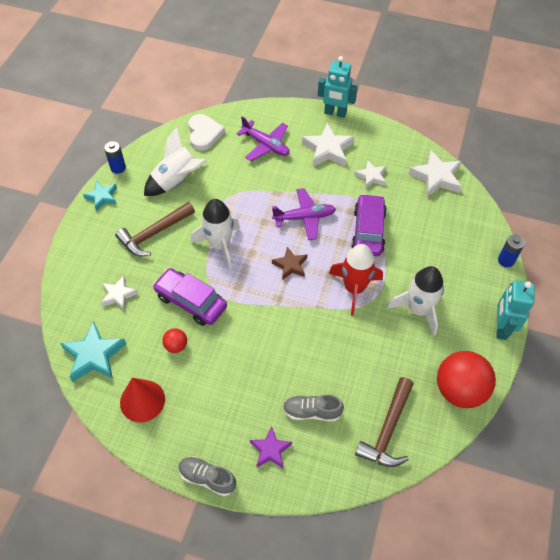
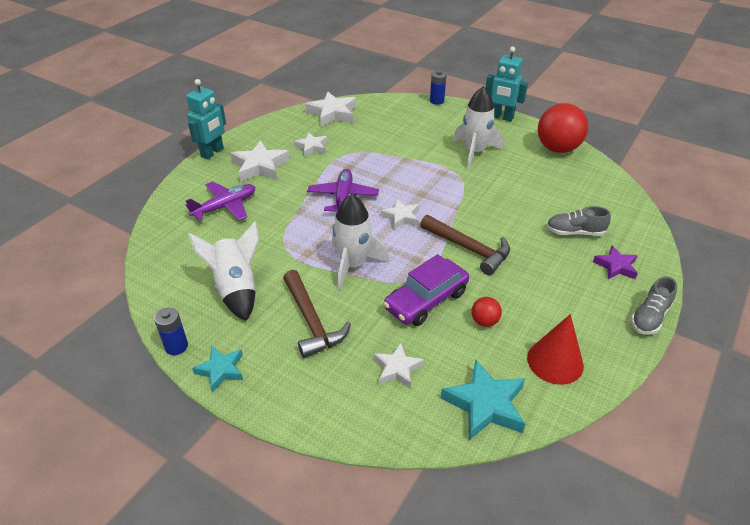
camera: 75 degrees left, 15 degrees down
white heart [188,114,225,151] -> none
brown star [272,247,307,280] -> white star [381,199,419,230]
grey shoe [283,394,344,422] -> grey shoe turned 75 degrees clockwise [546,206,611,236]
red rocket [329,244,383,316] -> none
purple car [351,194,387,256] -> none
brown hammer [355,377,413,467] -> brown hammer moved to [420,215,510,275]

